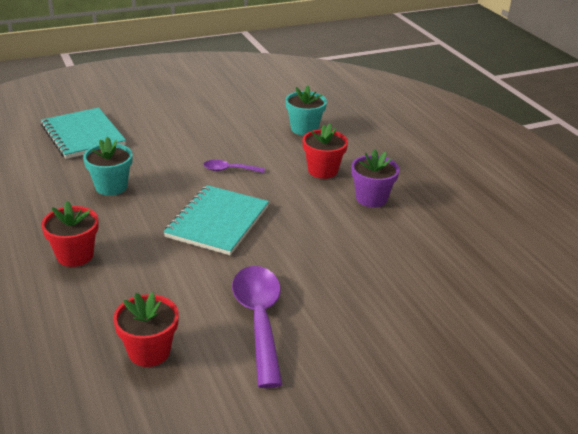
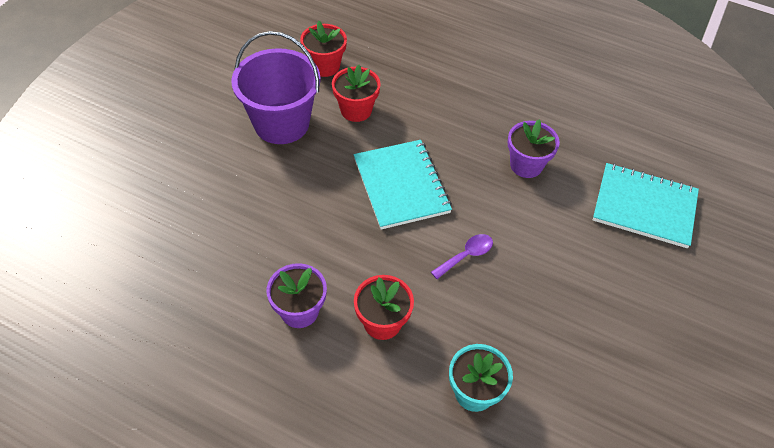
camera: 140 degrees right, 20 degrees up
red flower pot [41,201,99,267] -> red flower pot moved to [332,65,381,122]
turquoise flower pot [83,137,132,196] -> purple flower pot [508,120,560,178]
purple spoon [232,266,283,388] -> purple bucket [231,31,321,144]

